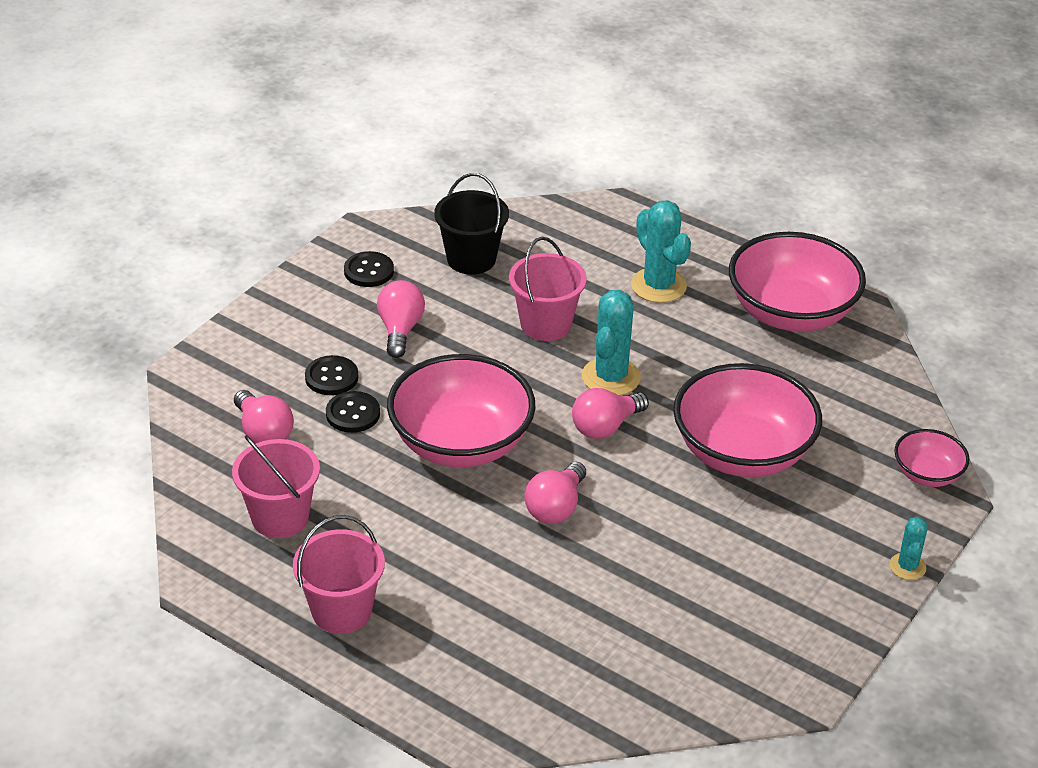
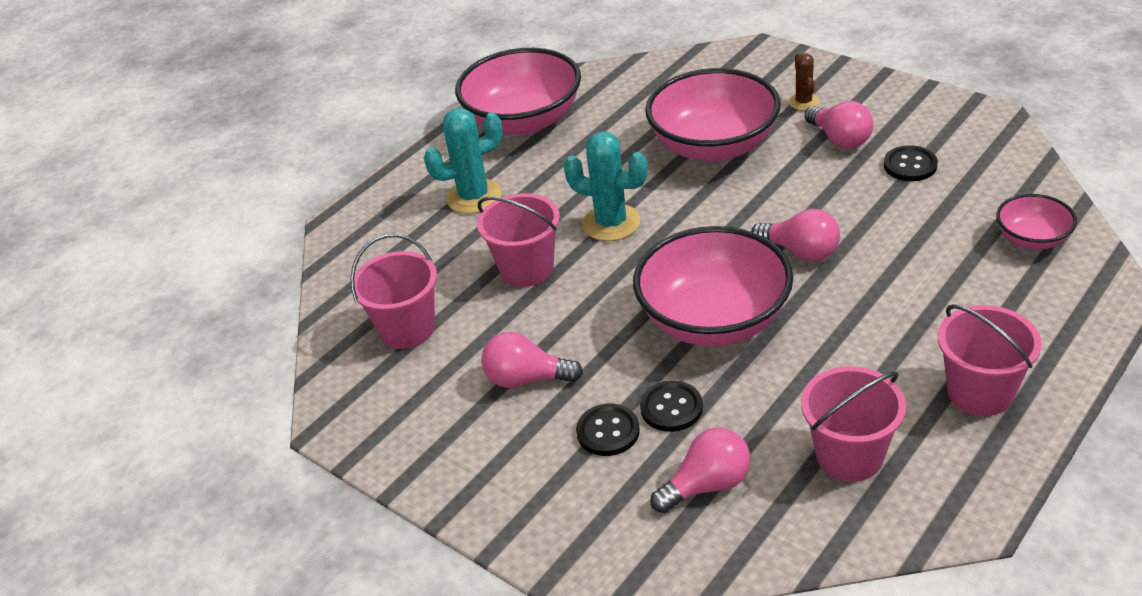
camera: 80 degrees left, 0 degrees up
black button [344,251,394,287] -> black button moved to [884,145,938,181]
black bucket [434,173,509,275] -> pink bucket [350,234,437,349]
pink light bulb [572,388,649,439] -> pink light bulb moved to [804,101,873,149]
turquoise cactus [889,517,928,580] -> none
pink bowl [894,429,970,487] -> pink bowl moved to [996,194,1077,250]
none -> brown cactus [789,52,819,110]

